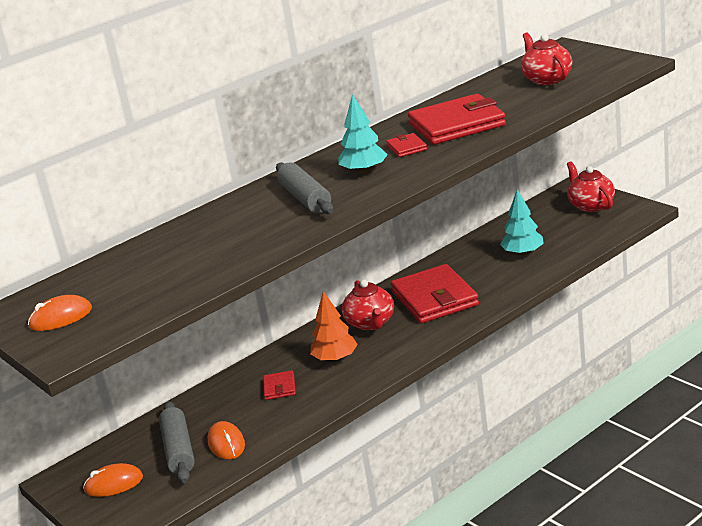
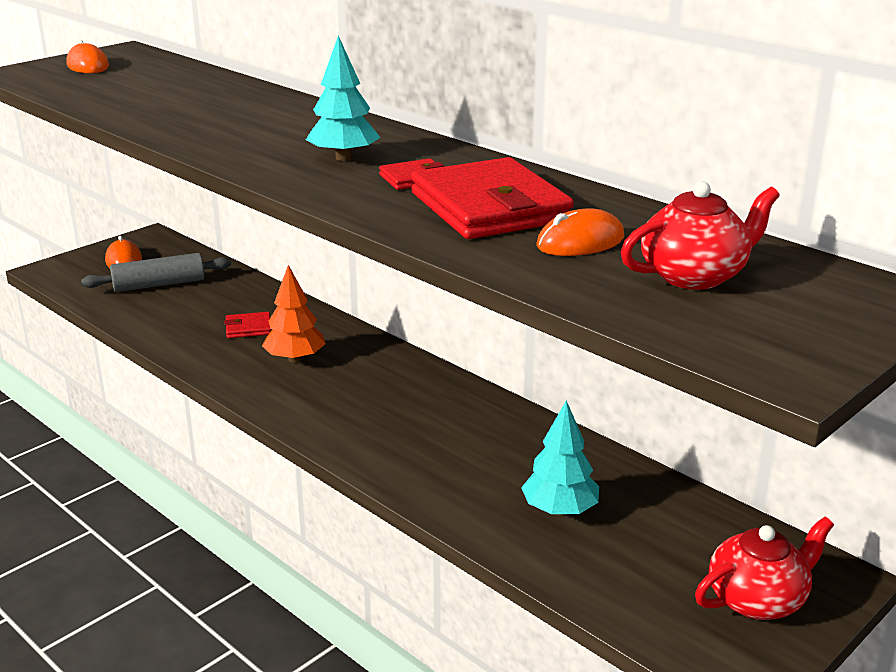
camera: 80 degrees right, 0 degrees up
orange mouse [207,421,245,459] -> orange mouse moved to [536,208,624,256]
grey rolling pin [276,162,334,214] -> none
red teapot [342,280,394,330] -> none
red wallet [391,264,479,323] -> none

